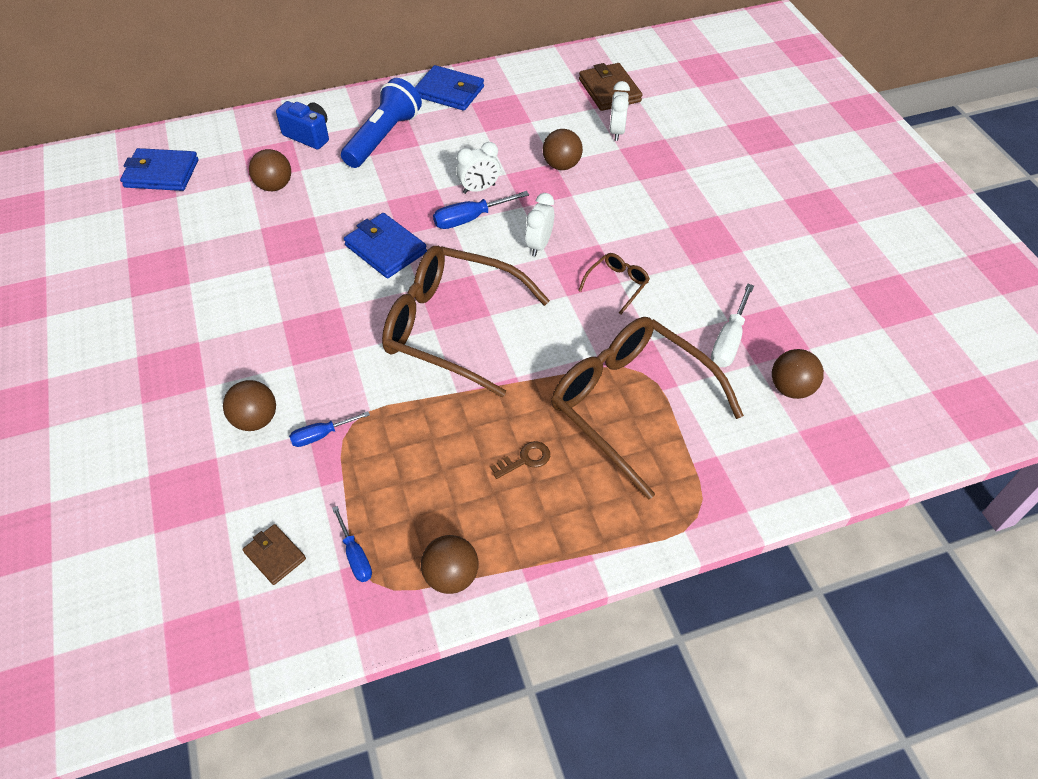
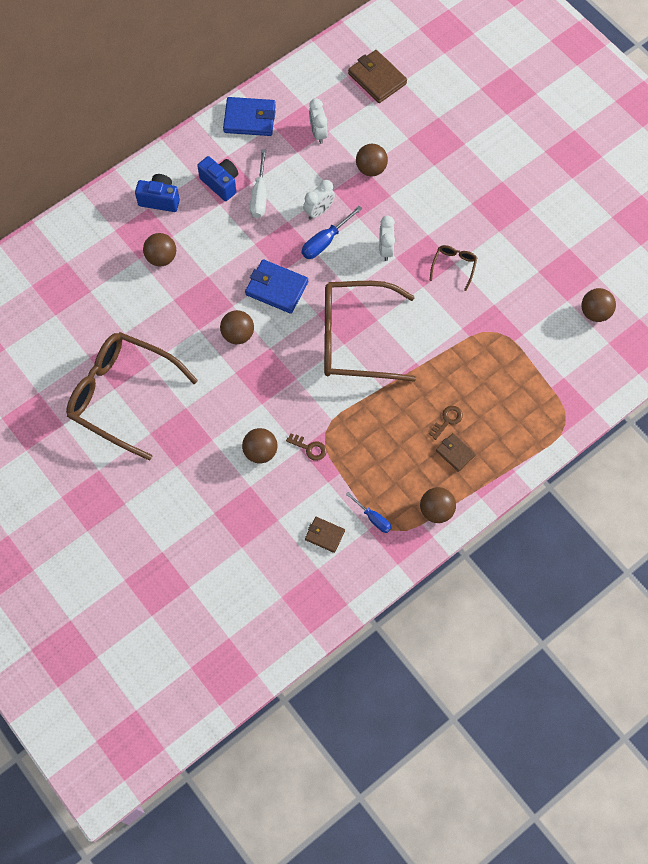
camera: 20 degrees left, 15 degrees up
blue wallet [120,148,198,191] -> none
blue screwdriver [289,411,370,447] -> brown key [286,433,327,461]
blue flashlight [341,78,422,168] -> blue camera [197,156,238,201]
brown glasses [551,317,744,499] -> brown glasses moved to [66,332,198,461]
white clock [609,81,630,141] -> white clock moved to [309,98,328,144]
white screwdriver [711,283,754,367] -> white screwdriver moved to [250,149,267,218]
none -> brown ball [220,310,254,344]
none -> brown wallet [436,433,476,472]

